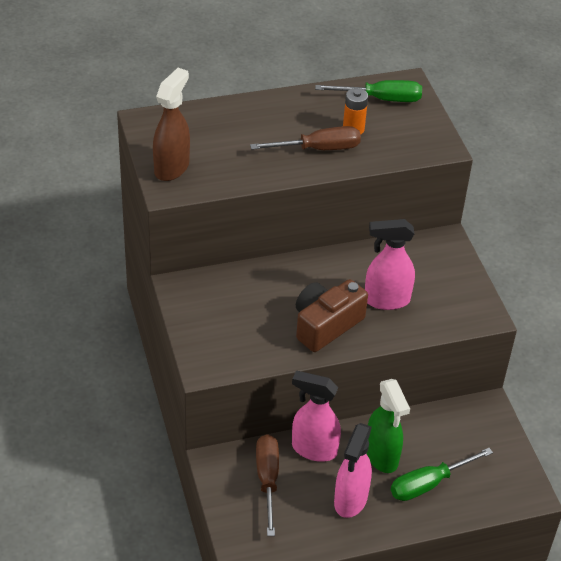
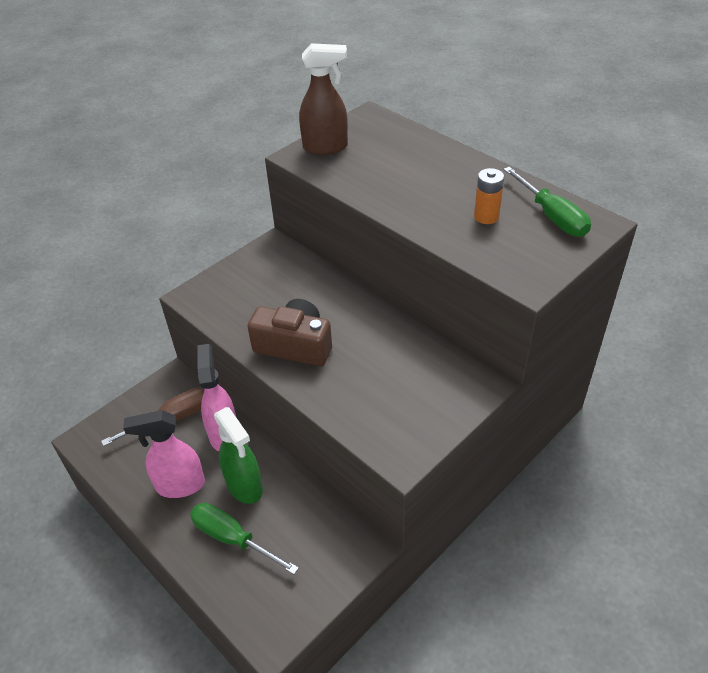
camera: 65 degrees right, 0 degrees up
brown screwdriver [250,126,361,150] -> none
pink spray bottle [365,219,415,310] -> none
green spray bottle [366,379,410,473] -> green spray bottle turned 75 degrees counterclockwise [214,407,263,504]

